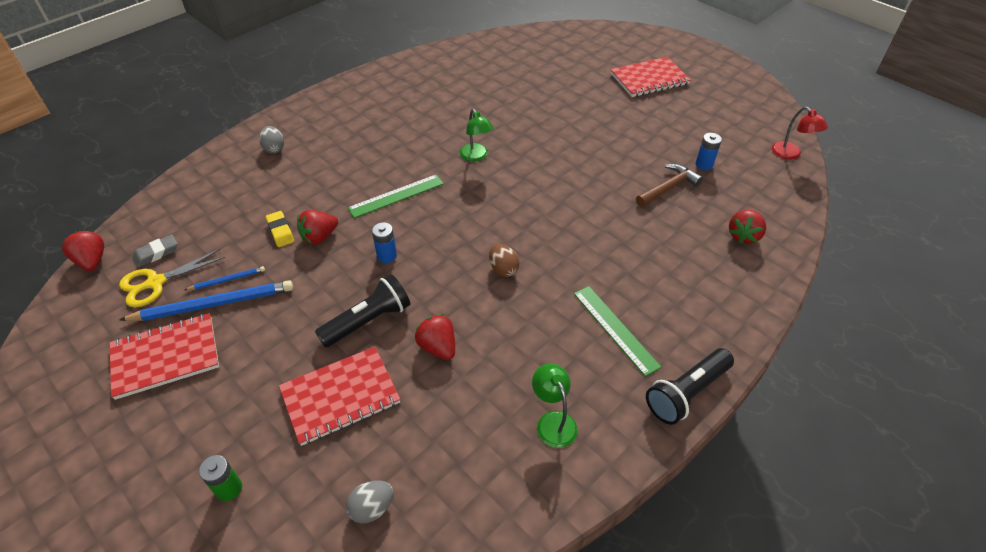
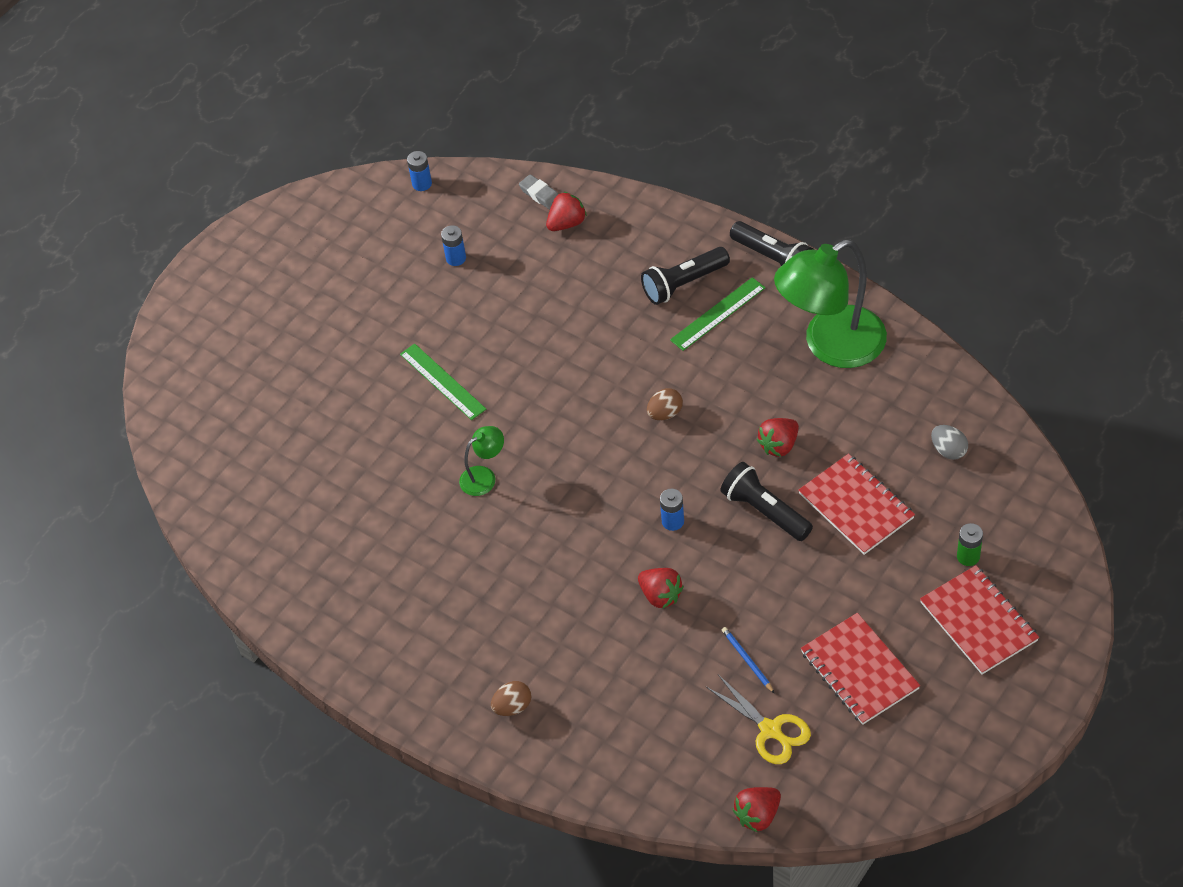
camera: 95 degrees left, 5 degrees up
blue pencil [119,280,293,321] -> none
grey eraser [133,234,178,267] -> grey eraser moved to [519,174,558,209]
grey egg [259,126,284,153] -> brown egg [491,681,531,716]
yellow eraser [265,211,294,247] -> none
green ruler [348,174,444,218] -> green ruler moved to [400,343,486,420]
green lamp [532,363,578,448] -> green lamp [774,239,887,368], size x2.27
red notebook [610,57,691,97] -> red notebook moved to [920,565,1039,674]
brown hammer [636,164,703,207] -> none
red strawberry [729,210,766,244] -> red strawberry turned 60 degrees counterclockwise [546,191,587,231]
red lamp [772,107,828,160] -> blue battery [407,151,432,191]
none -> black flashlight [641,247,730,305]

